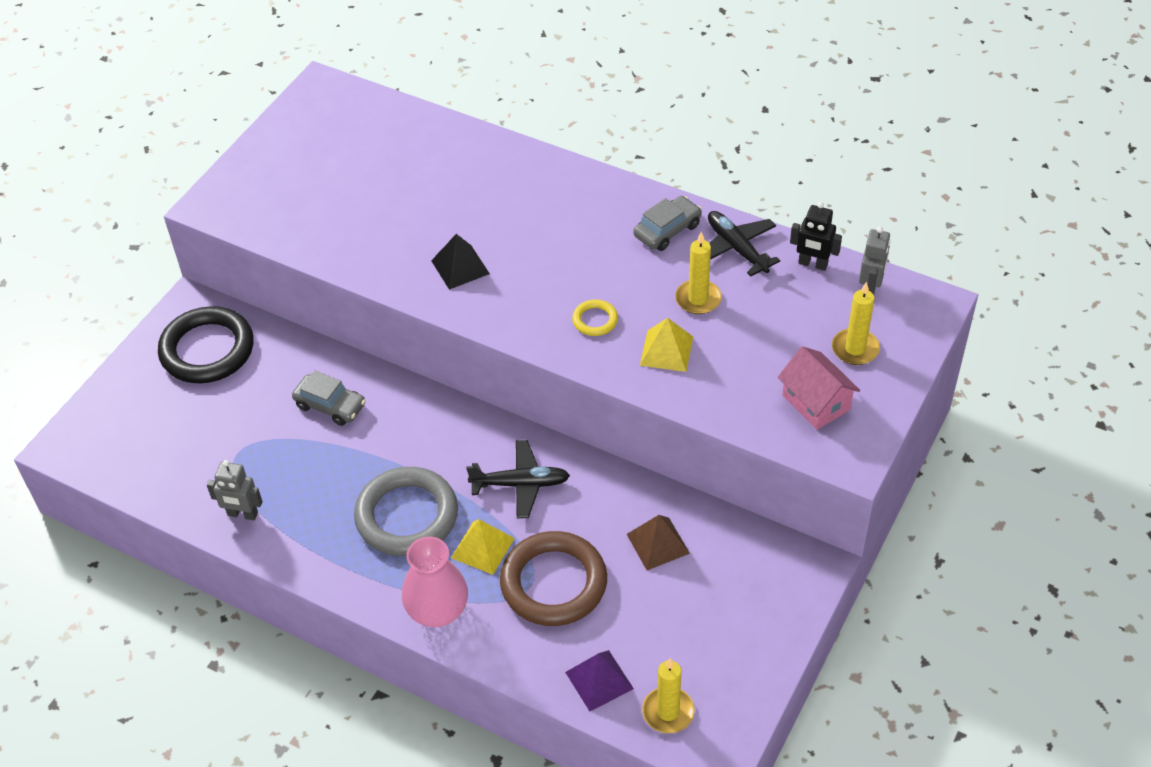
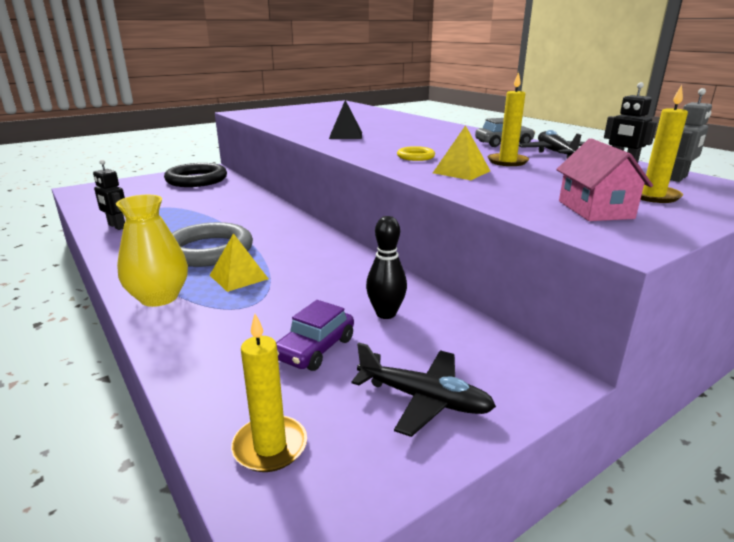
camera: 25 degrees right, 25 degrees down
grey robot [207,460,262,520] -> black robot [93,160,125,230]
grey car [292,370,366,426] -> none
pink vase [402,537,468,627] -> yellow vase [116,195,188,307]
black plane [466,440,570,518] -> black plane moved to [352,343,496,437]
brown ring [500,531,607,626] -> none
purple pyramid [565,650,634,711] -> none
brown pyramid [627,515,690,570] -> black bowling pin [366,216,407,319]
none -> purple car [276,300,354,371]

